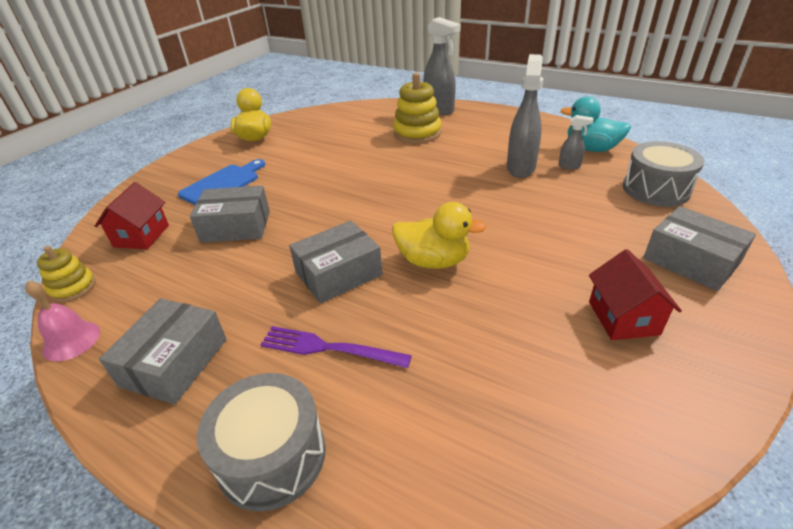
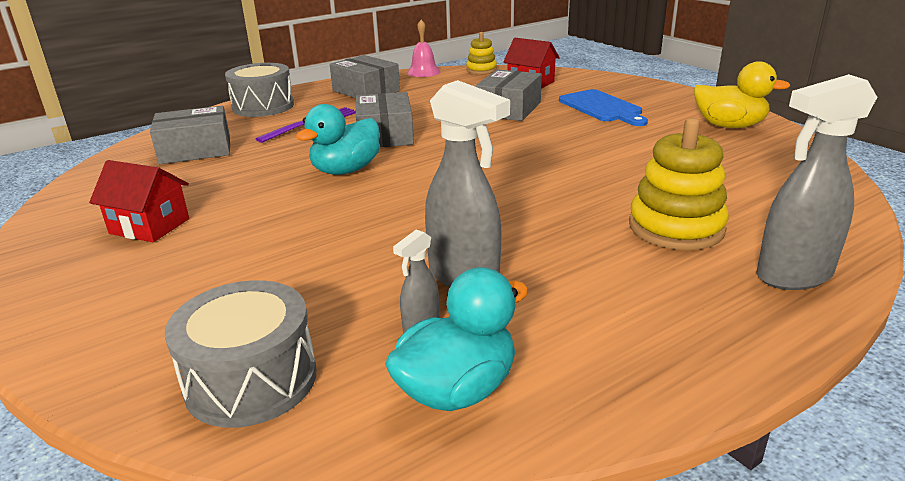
camera: 115 degrees right, 10 degrees down
yellow duck [392,202,487,269] -> turquoise duck [296,104,380,175]
grey box [643,206,756,291] -> grey box moved to [150,106,230,164]

